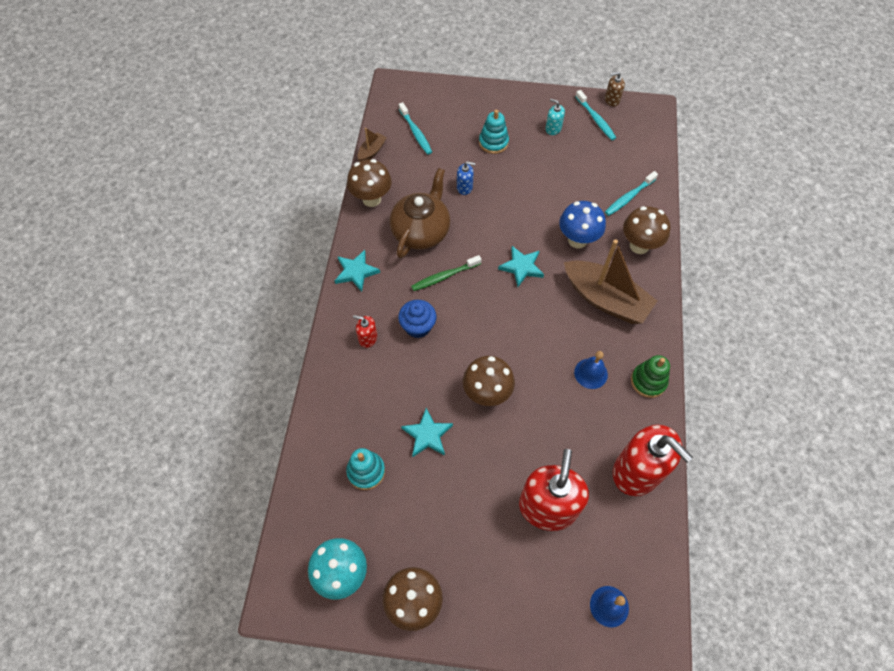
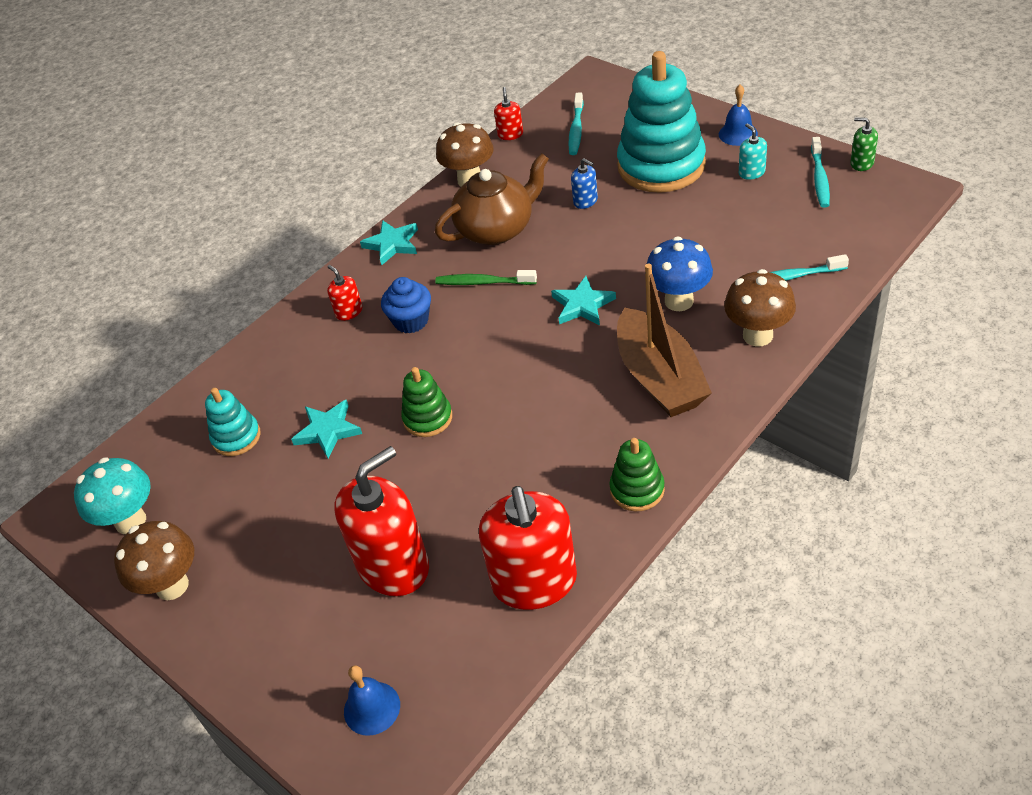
camera: 40 degrees right, 15 degrees down
brown boat [358,128,387,161] -> red soap dispenser [494,87,523,140]
brown mushroom [463,356,515,406] -> green stacking toy [401,367,452,437]
turquoise stacking toy [479,110,509,154] -> turquoise stacking toy [617,51,706,193], size x2.09
blue bell [574,351,608,389] -> blue bell moved to [719,85,758,146]
brown soap dispenser [605,72,625,106] -> green soap dispenser [850,117,878,171]

